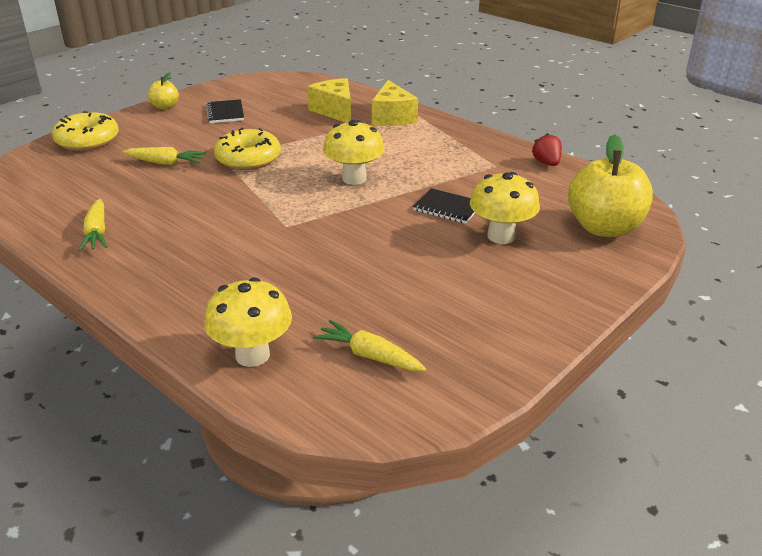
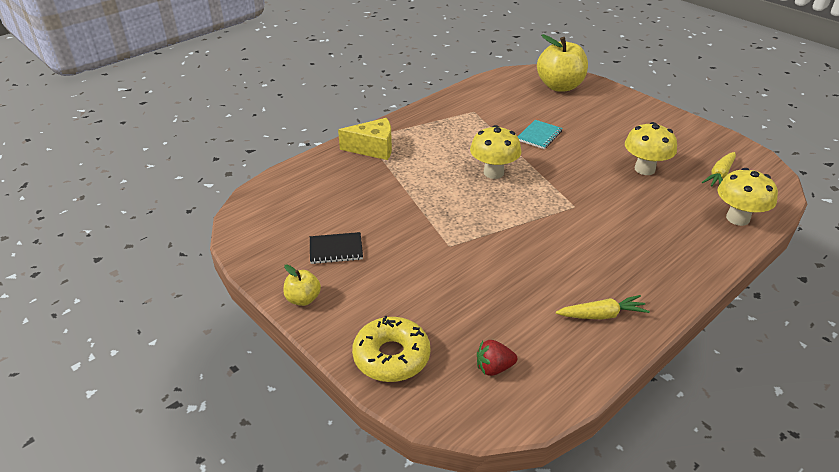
camera: 85 degrees left, 5 degrees up
yellow carrot [123,147,206,165] -> none
yellow donut [214,128,281,170] -> none
yellow cheese [307,78,351,123] -> none
black notebook [413,188,475,224] -> turquoise notebook [518,120,563,149]
yellow mushroom [470,172,540,244] -> yellow mushroom moved to [625,122,677,175]
red strawberry [532,133,562,166] -> red strawberry moved to [477,340,517,376]

